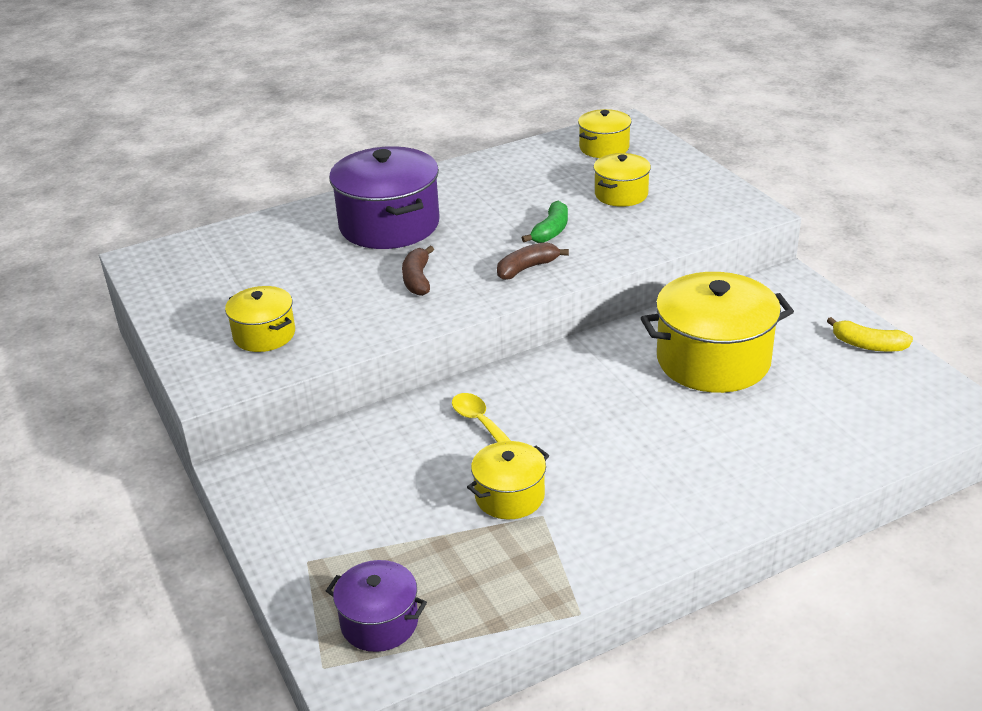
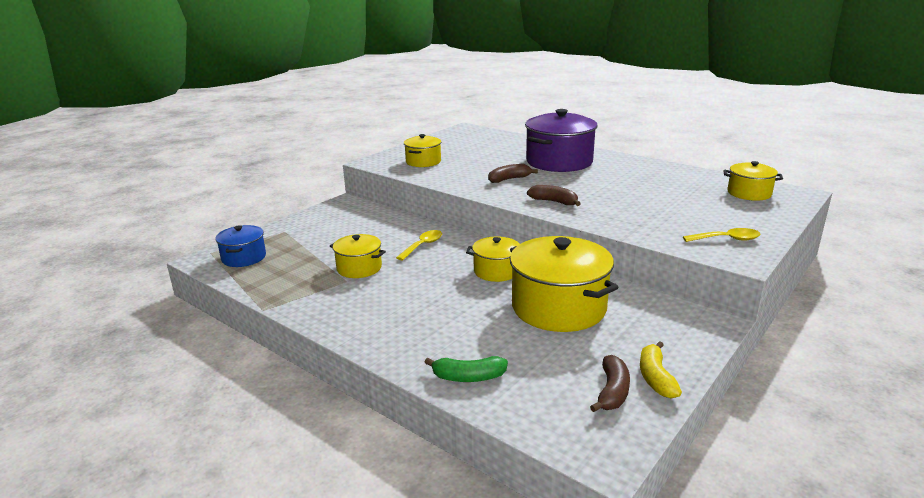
camera: 65 degrees right, 10 degrees down
purple pot [326,560,427,652] -> blue pot [215,225,266,267]
green banana [522,201,568,243] -> green banana moved to [425,356,508,382]
yellow pot [593,153,651,207] -> yellow pot moved to [466,236,520,282]
none -> brown banana [590,355,630,412]
none -> yellow spoon [683,228,760,242]

